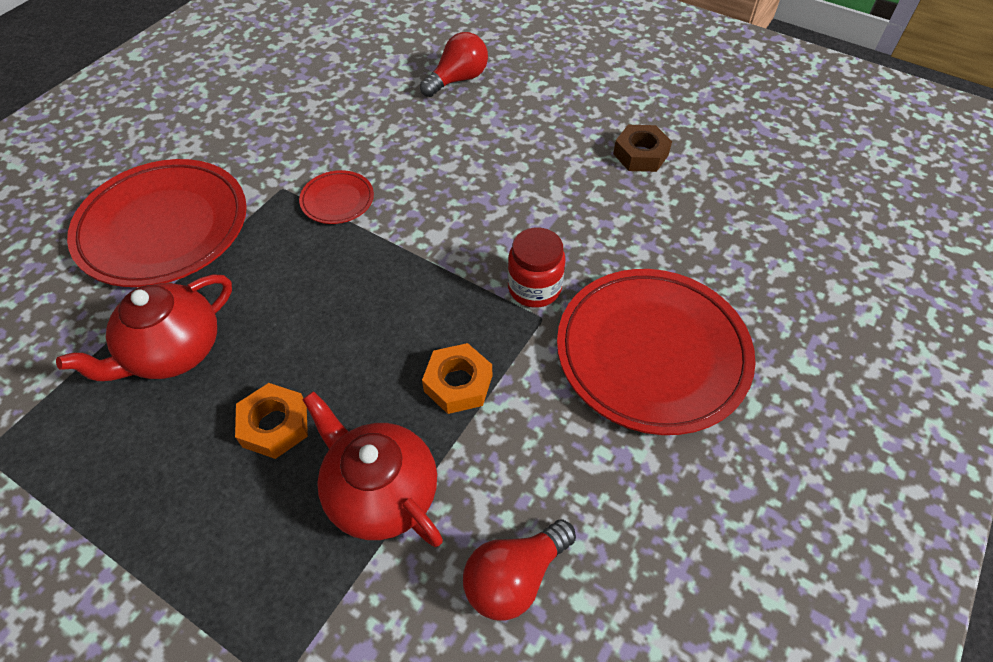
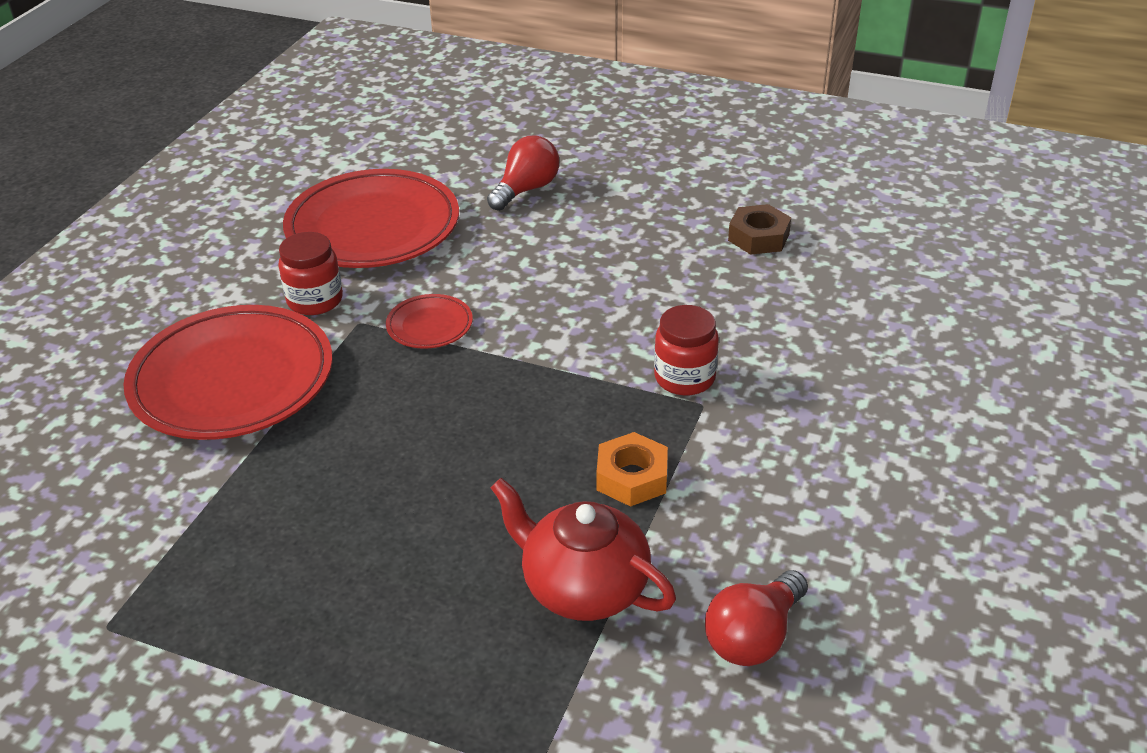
camera: 10 degrees left, 15 degrees down
red teapot [56,274,232,381] -> none
orange nut [235,383,308,459] -> none
red plate [557,269,755,435] -> red plate moved to [283,169,459,268]
none -> red jar [278,232,343,315]

